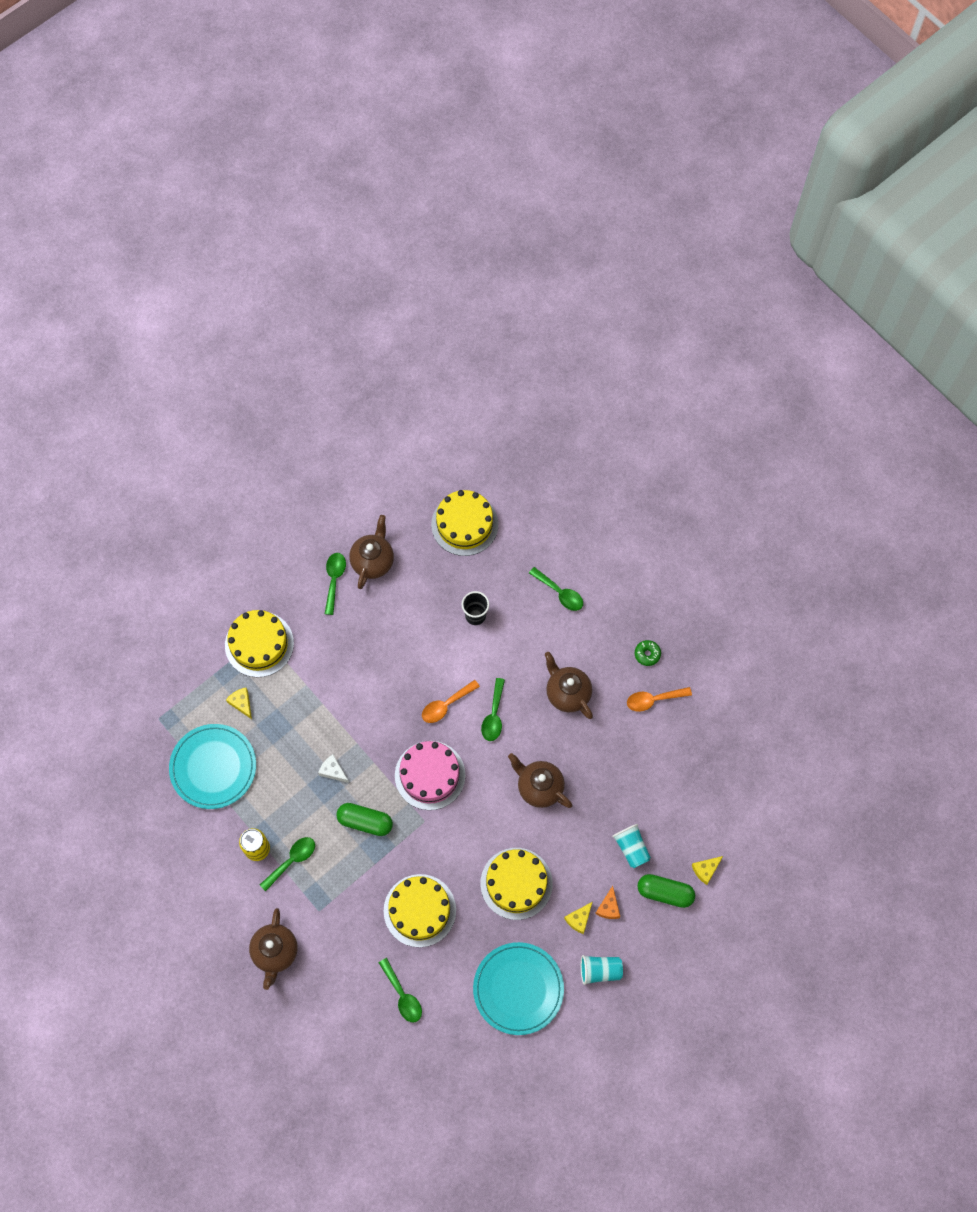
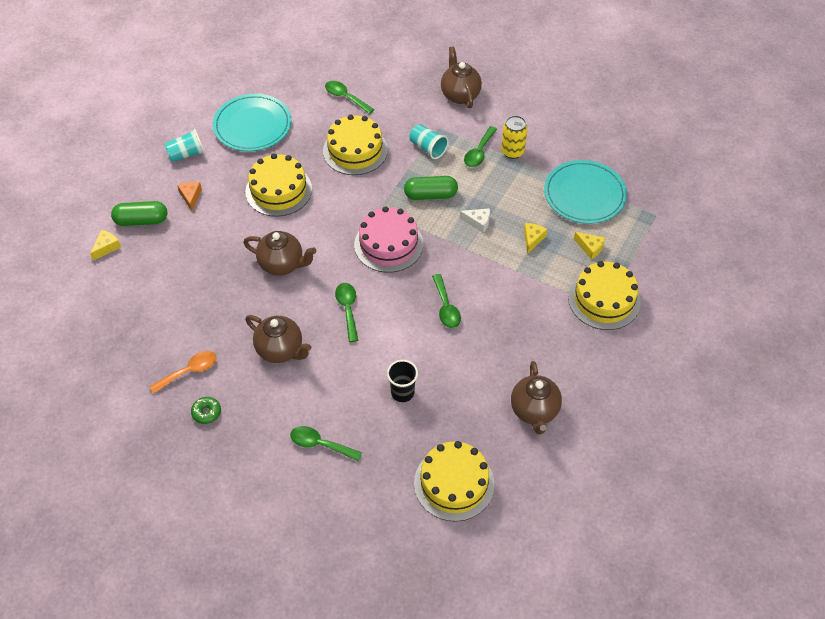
camera: 160 degrees right, 15 degrees down
green spoon [325,553,346,615] -> green spoon moved to [432,274,461,328]
orange spoon [422,680,480,723] -> none
yellow cheese [564,902,592,934] -> yellow cheese moved to [524,223,547,254]
turquoise cup [612,824,651,868] -> turquoise cup moved to [410,124,449,159]

